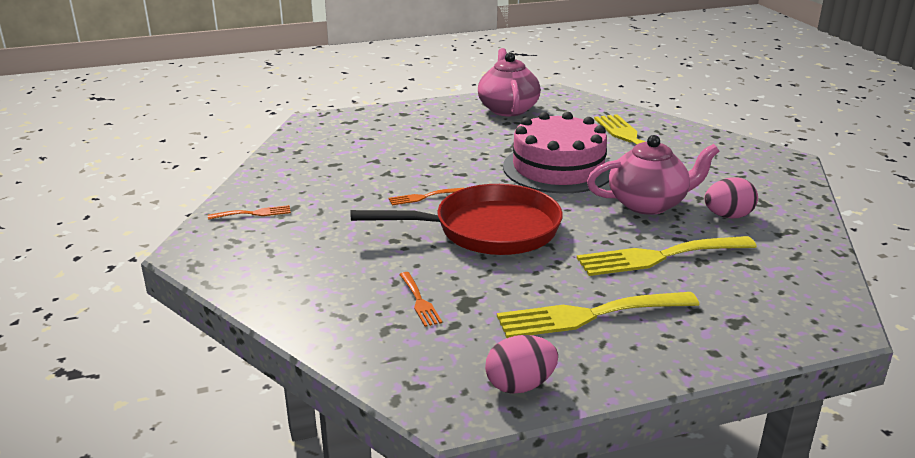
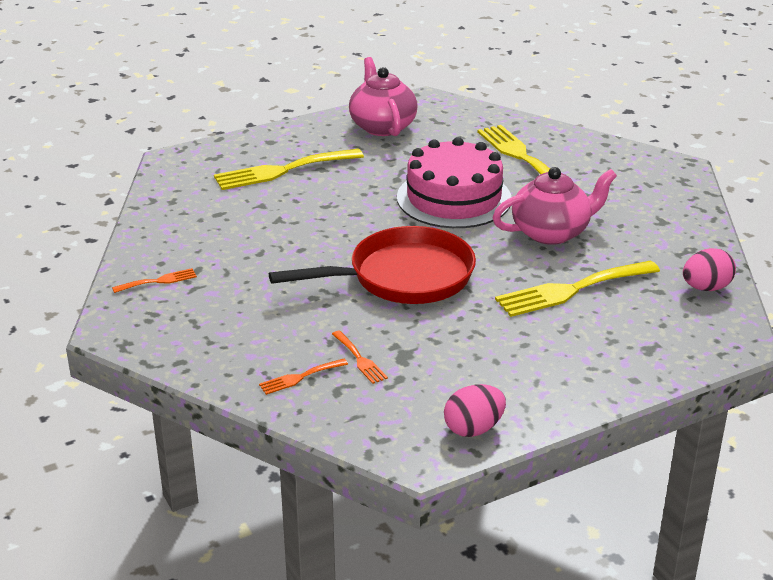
camera: 10 degrees left, 5 degrees up
orange fork [389,188,464,205] -> orange fork moved to [259,359,348,395]
yellow fork [497,292,699,338] -> yellow fork moved to [214,149,364,190]
pink egg [704,177,758,218] -> pink egg moved to [683,248,736,291]

